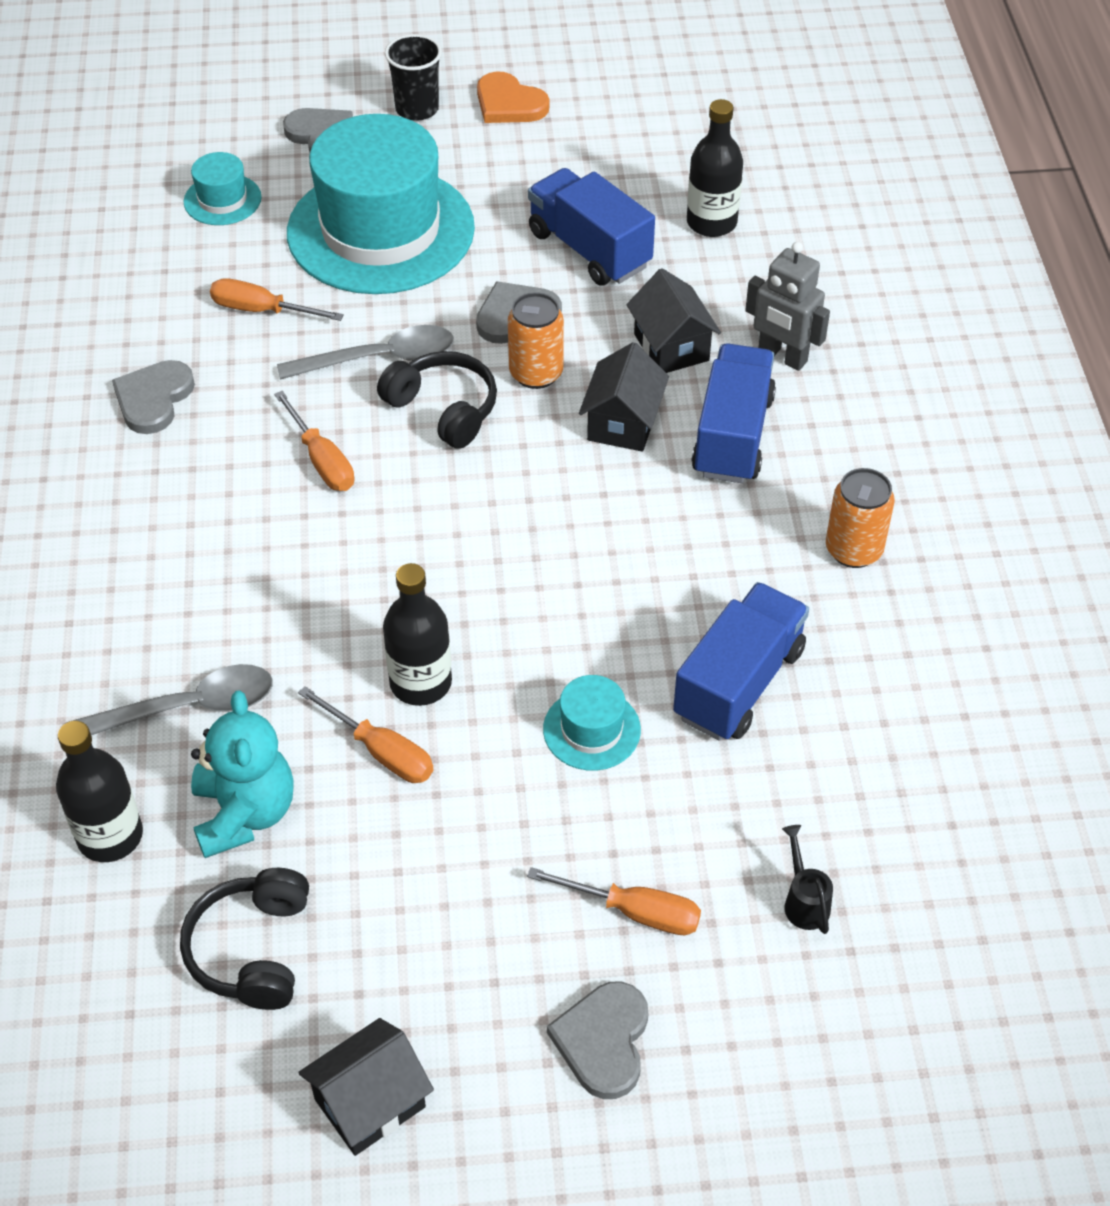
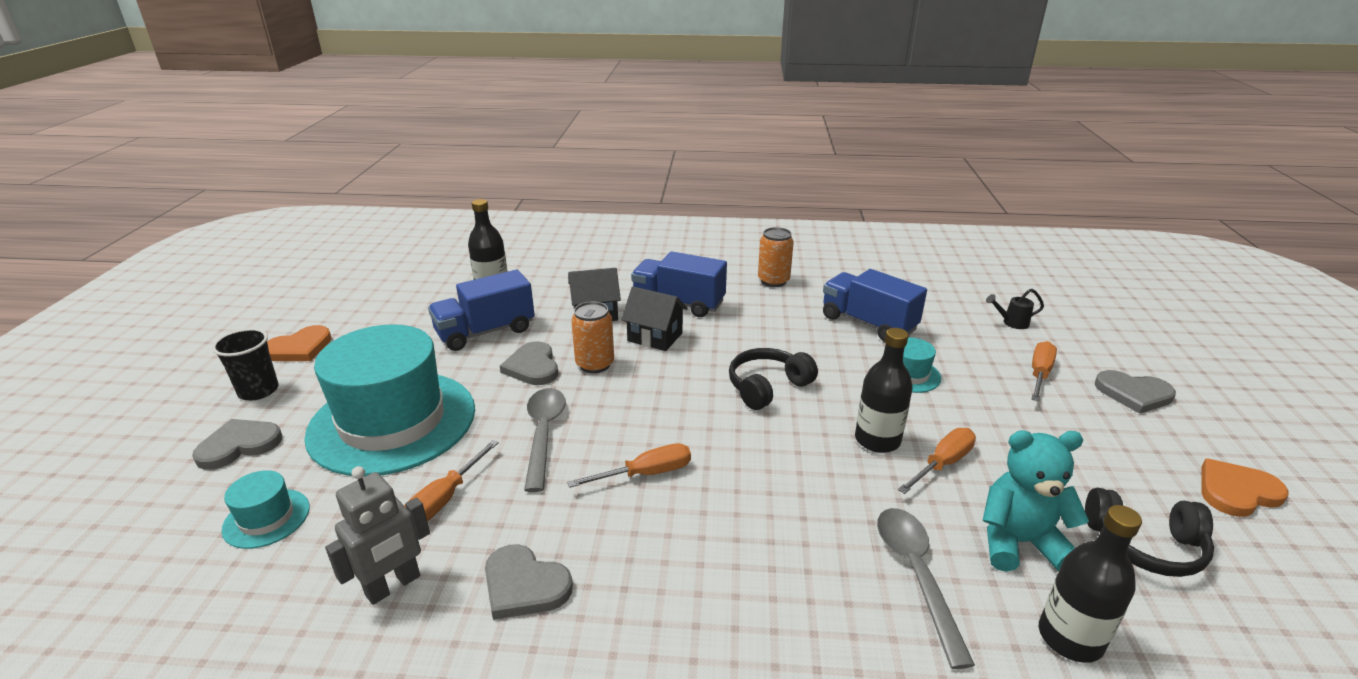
camera: 80 degrees left, 20 degrees down
black house [298,1018,434,1156] -> orange heart [1202,458,1289,517]
black headphones [377,351,497,449] -> black headphones moved to [729,348,818,410]
grey robot [745,242,830,371] -> grey robot moved to [325,466,430,605]

